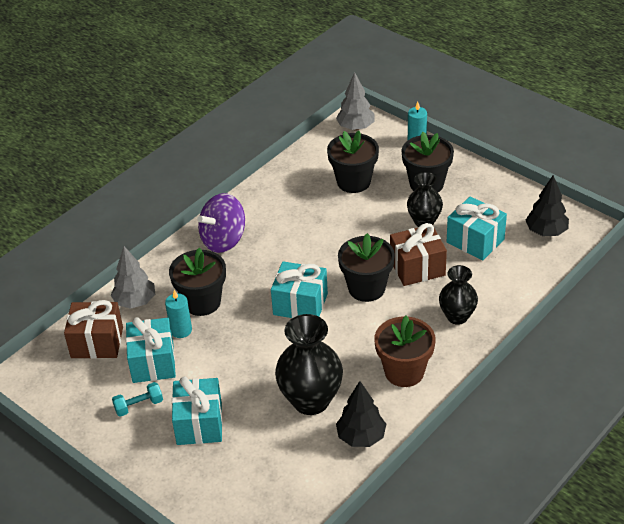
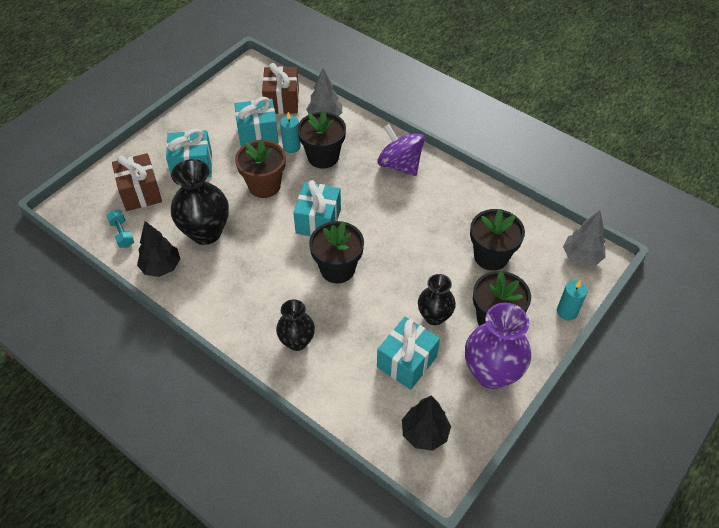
camera: 85 degrees right, 10 degrees up
turquoise dumbbell [112,382,163,417] -> turquoise dumbbell moved to [107,210,134,248]
brown flower pot [374,316,435,387] -> brown flower pot moved to [235,139,286,198]
brown gift [390,223,447,286] -> brown gift moved to [112,153,162,211]
none -> purple vase [465,303,531,389]

